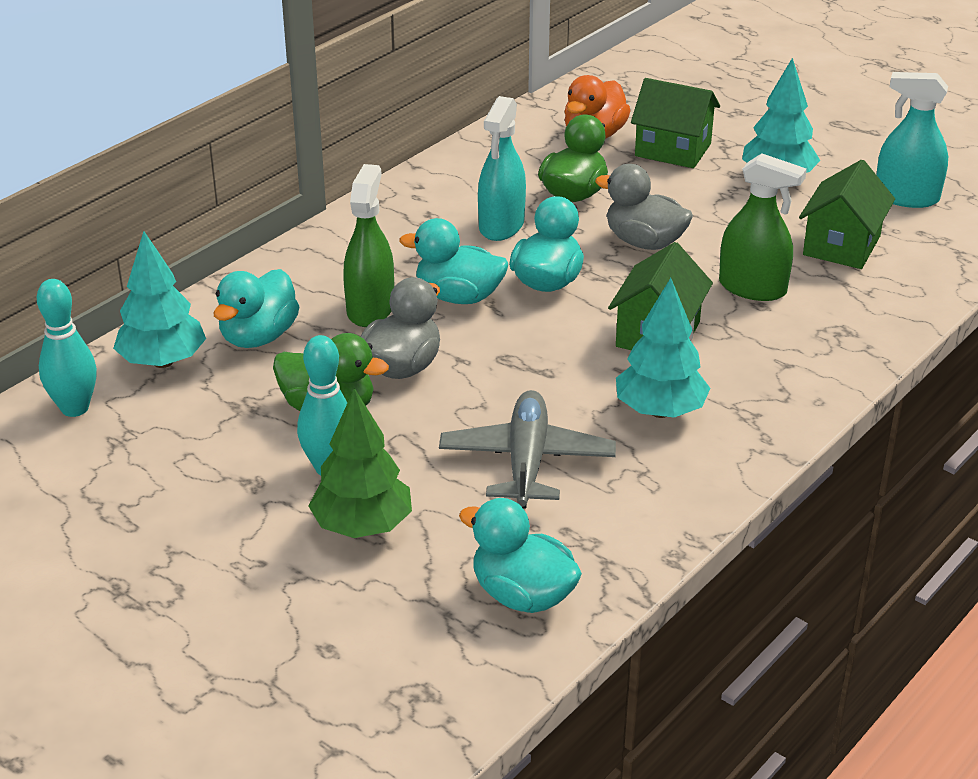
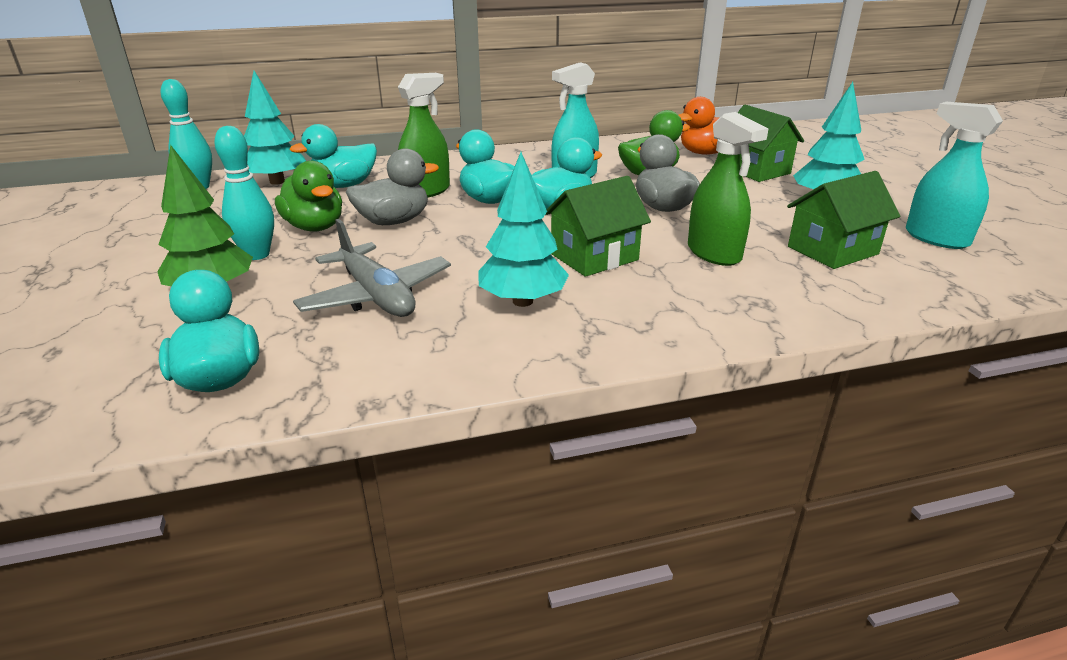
camera: 35 degrees right, 5 degrees down
grey plane [439,390,616,509] -> grey plane turned 105 degrees clockwise [293,219,451,317]

